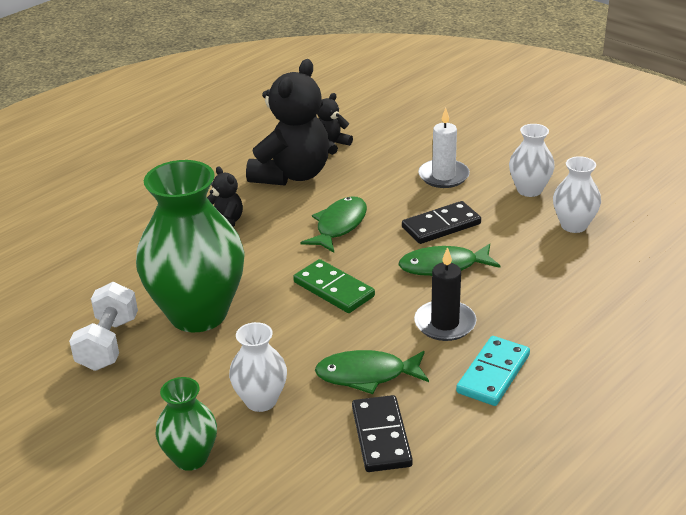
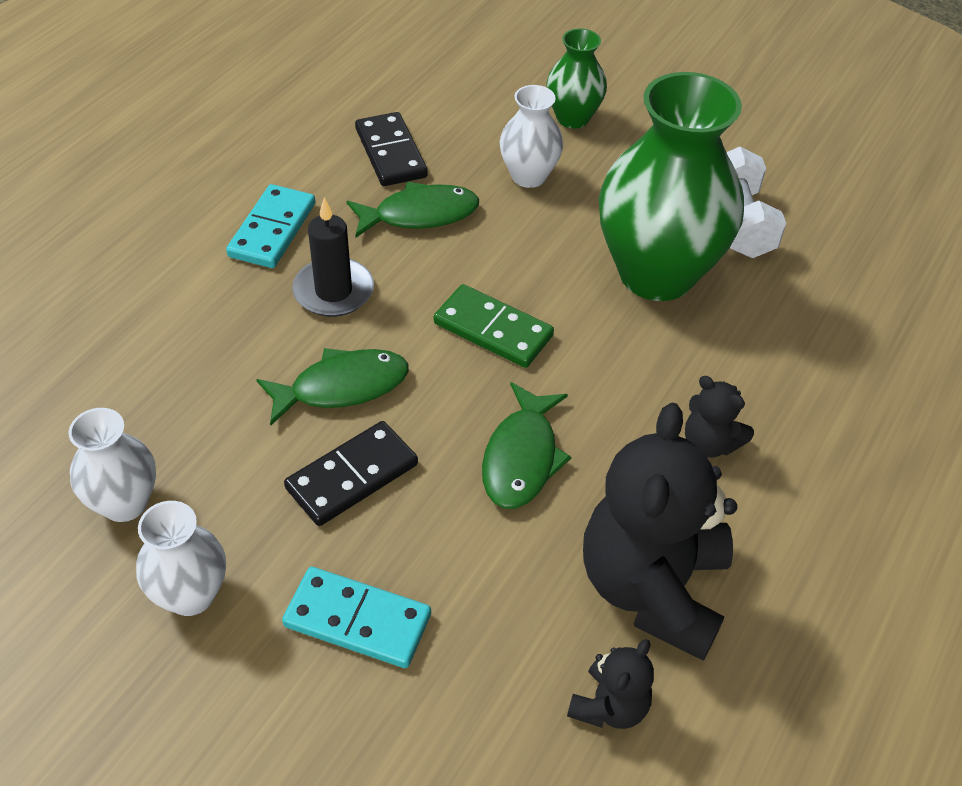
camera: 165 degrees right, 15 degrees up
white candle [418,107,470,188] -> turquoise domino [282,567,431,668]

